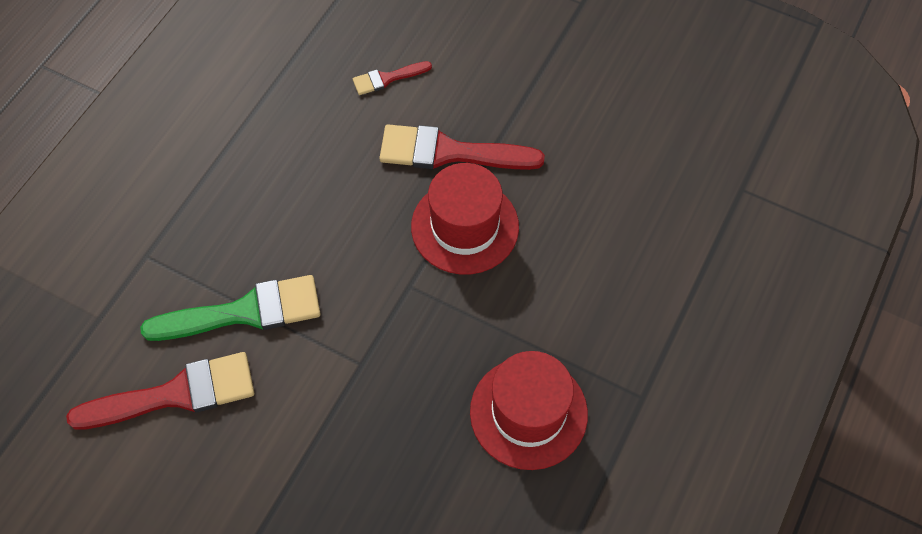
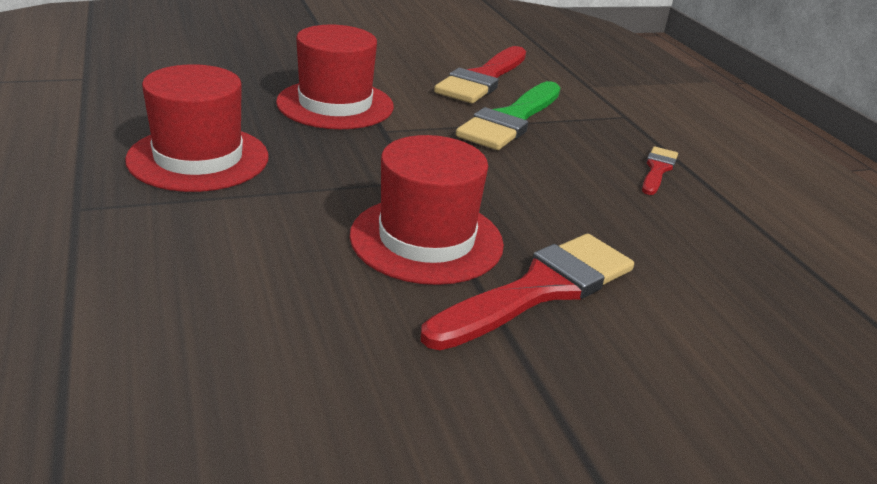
camera: 130 degrees right, 30 degrees down
red brush [353,61,432,95] -> red brush moved to [642,147,678,195]
none -> red hat [276,25,394,129]

